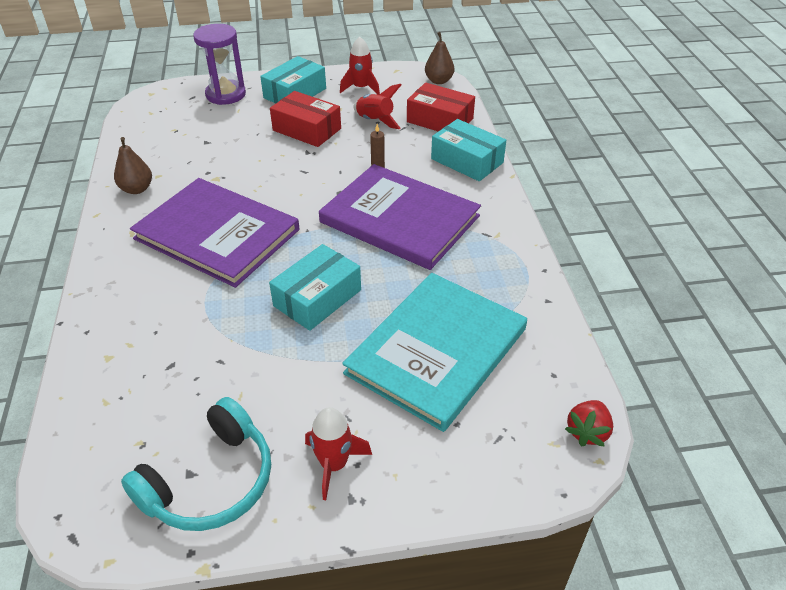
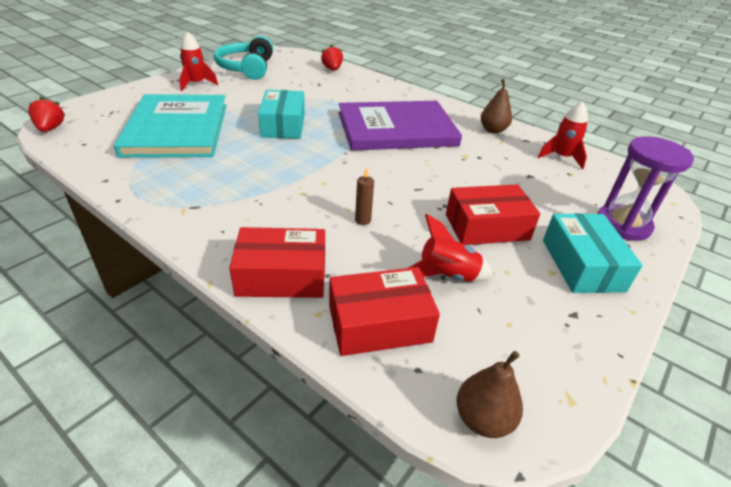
camera: 135 degrees right, 5 degrees down
purple book [319,164,481,270] -> none
red rocket [340,37,380,95] -> red rocket moved to [538,101,588,169]
turquoise box [431,119,506,181] -> red box [229,227,325,298]
none -> red strawberry [321,45,343,71]

